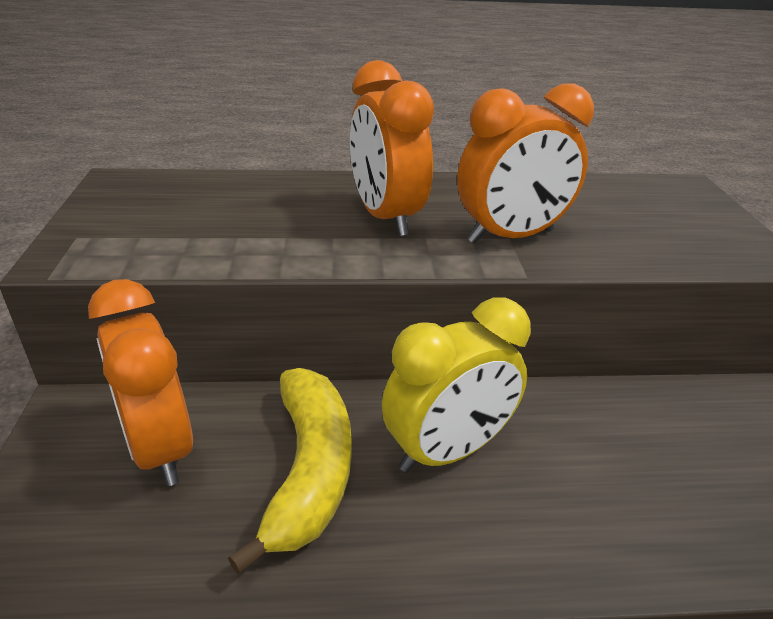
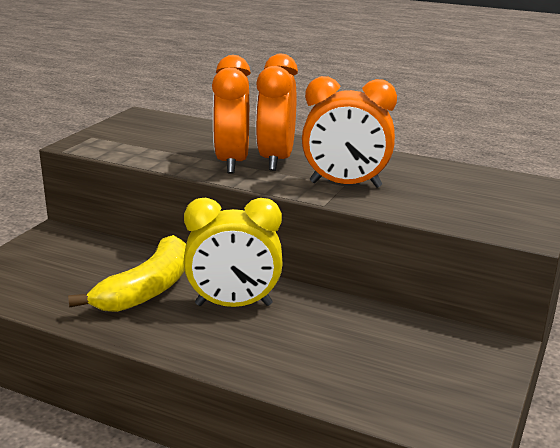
camera: 30 degrees right, 10 degrees down
orange clock [88,279,193,486] -> orange clock moved to [212,55,251,174]

